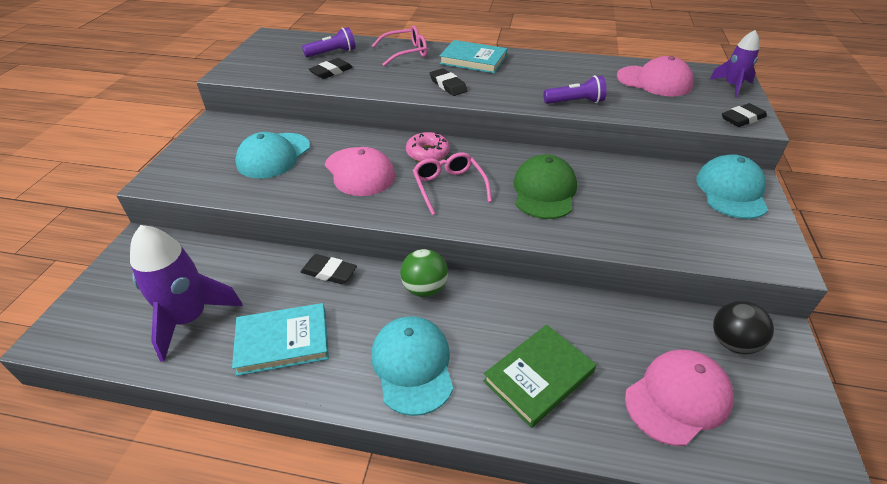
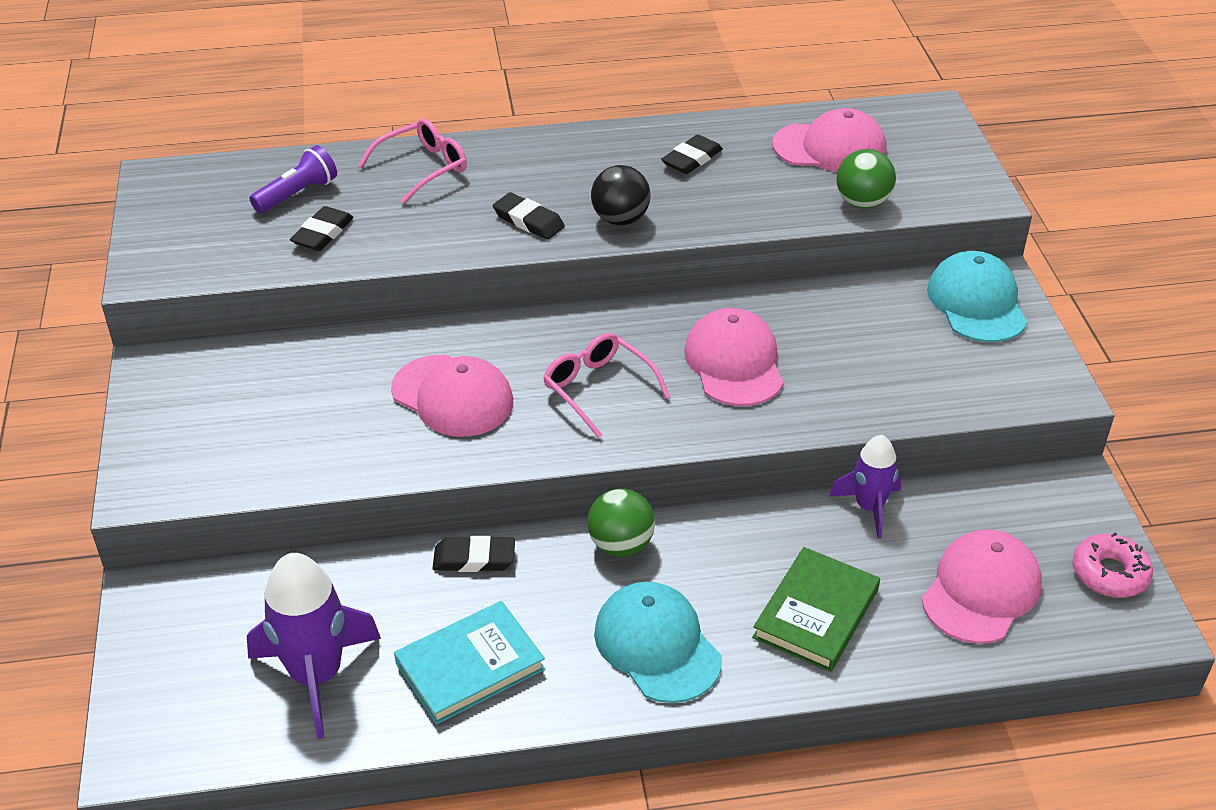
camera: 20 degrees left, 0 degrees up
turquoise cap [235,132,310,179] -> none
pink donut [406,132,450,162] -> pink donut moved to [1073,532,1153,598]
turquoise book [439,40,507,73] -> none
green cap [513,154,577,219] -> pink cap [684,308,784,406]
purple flashlight [543,75,607,104] -> none
purple rocket [709,30,759,97] -> purple rocket moved to [829,435,901,538]
black ball [713,301,774,354] -> black ball moved to [591,165,651,225]
black eraser [722,103,767,127] -> black eraser moved to [661,134,723,174]
none -> green ball [836,149,896,208]

